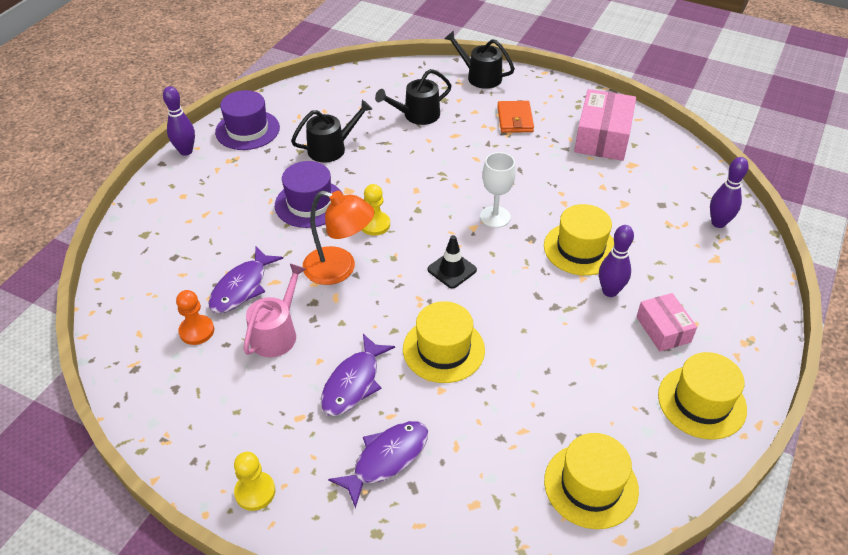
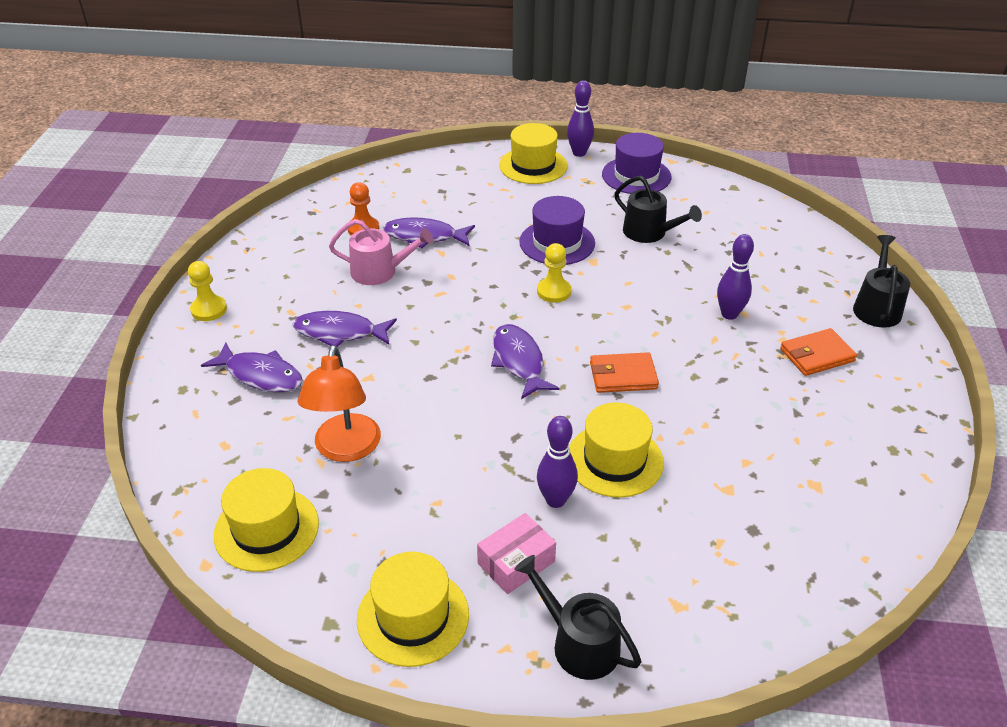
camera: 70 degrees right, 5 degrees down
orange lamp [303,191,375,285] -> orange lamp moved to [297,345,381,462]
black watering can [375,69,452,125] -> black watering can moved to [514,555,641,680]
yellow hat [403,301,485,383] -> yellow hat moved to [499,123,567,184]
black traffic cone [428,235,477,289] -> purple fish [491,324,559,399]
white goblet [480,152,516,228] -> orange wallet [590,352,659,393]
pink box [574,89,636,161] -> none
purple bowling pin [710,157,749,228] -> purple bowling pin moved to [717,234,754,320]

